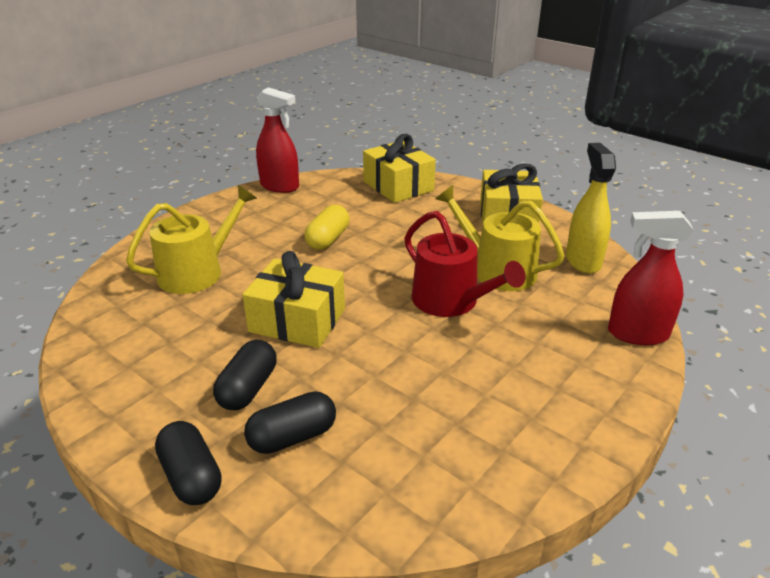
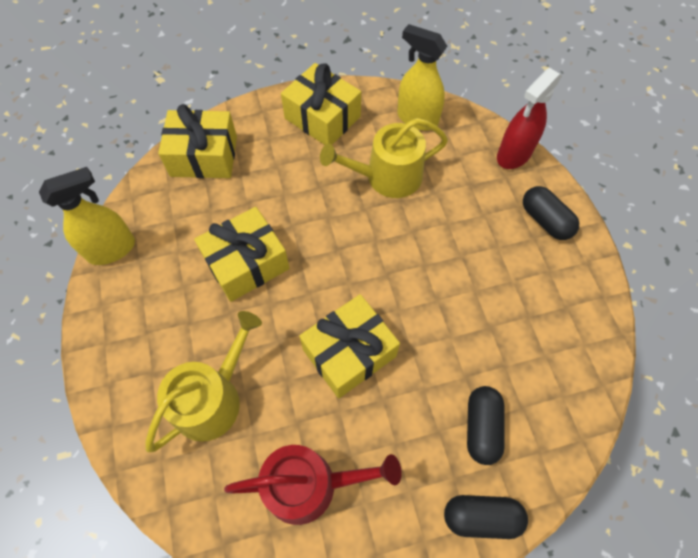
camera: 55 degrees left, 30 degrees up
yellow watering can [126,185,257,294] -> yellow watering can turned 45 degrees clockwise [145,311,262,452]
black capsule [213,340,277,410] -> black capsule moved to [523,186,579,240]
red spray bottle [256,87,299,193] -> yellow spray bottle [39,167,135,265]
yellow capsule [304,205,349,250] -> yellow gift [194,207,290,302]
red watering can [404,211,525,317] -> red watering can moved to [224,445,402,525]

